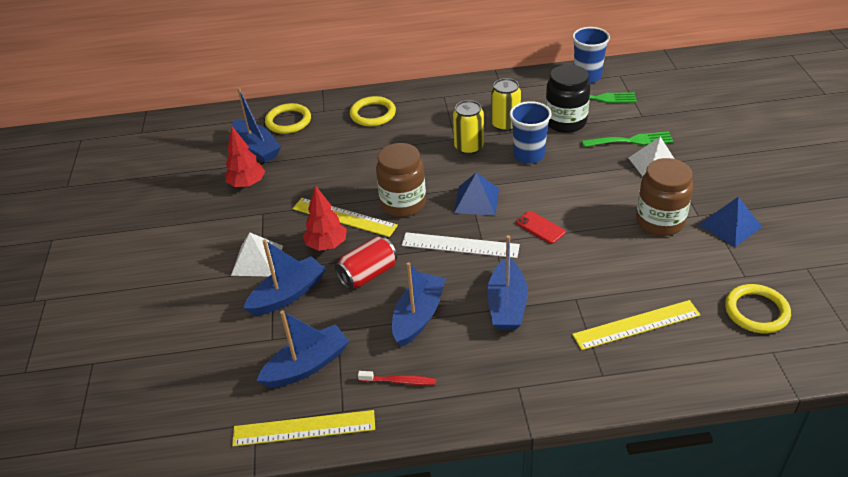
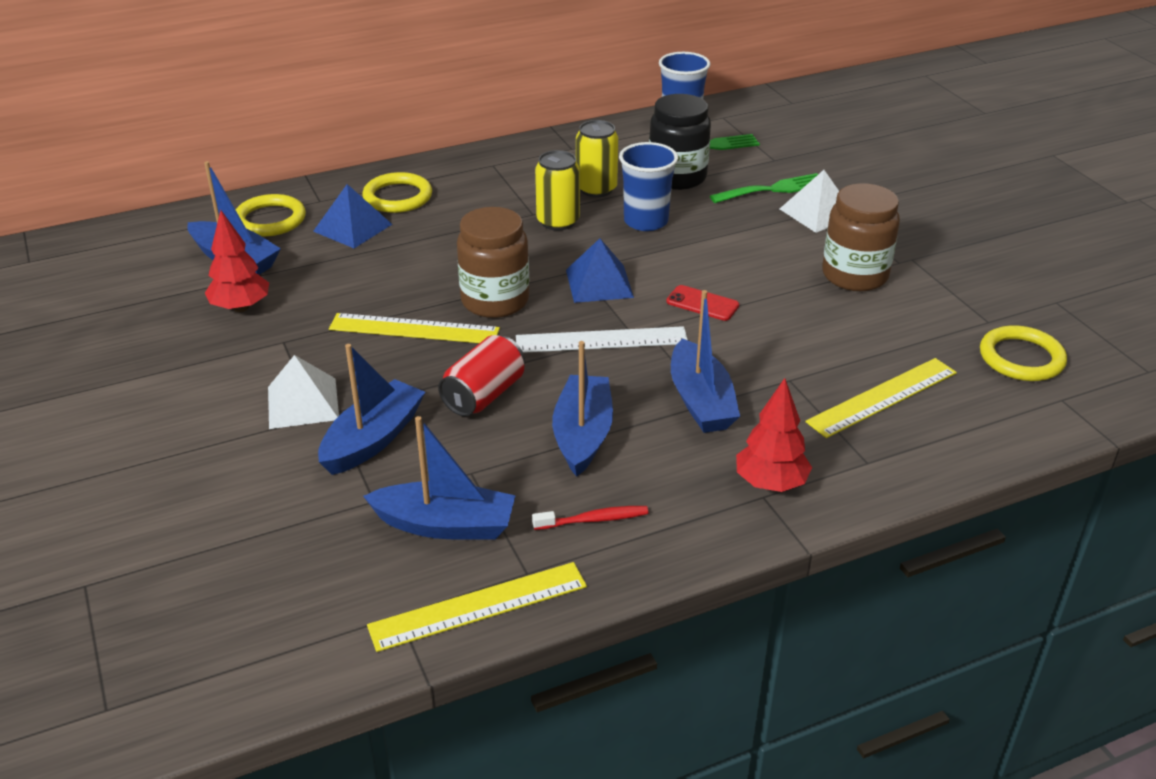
camera: 20 degrees left, 5 degrees down
blue boat [256,310,349,387] -> blue boat turned 60 degrees clockwise [363,416,516,540]
red tree [303,185,347,251] -> red tree moved to [736,378,812,492]
blue pyramid [699,197,762,247] -> blue pyramid moved to [313,184,392,248]

